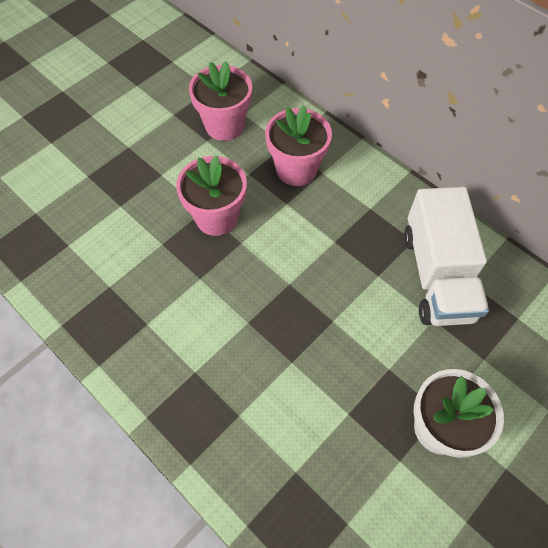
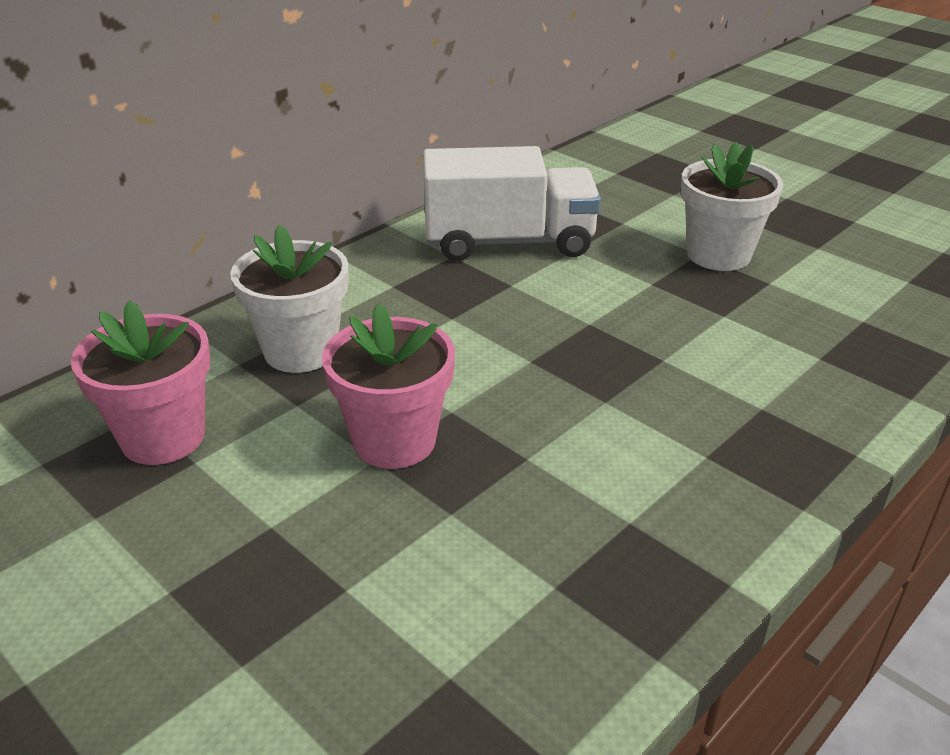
camera: 90 degrees left, 25 degrees down
pink flower pot [265,105,332,186] -> white flower pot [230,224,349,373]

